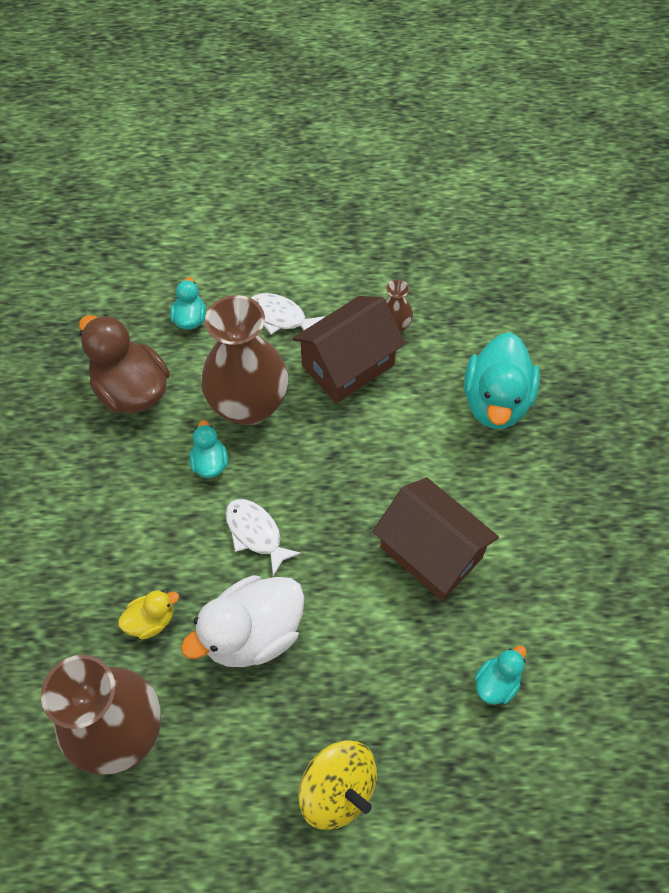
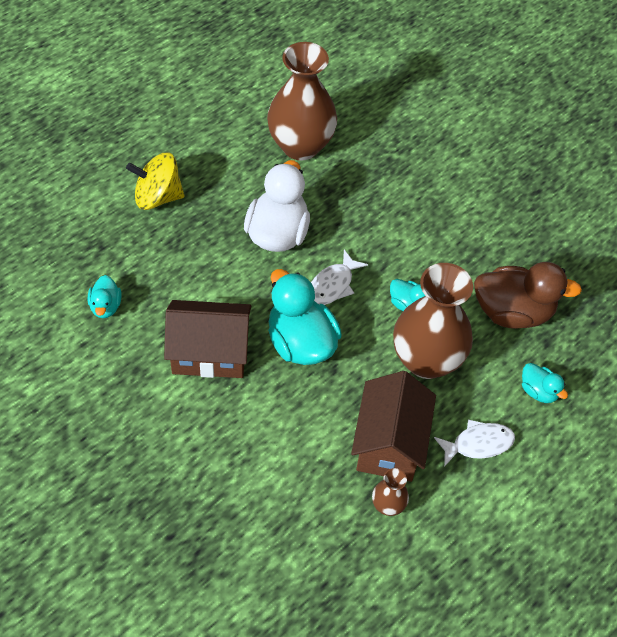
camera: 135 degrees right, 5 degrees down
yellow duck [118,590,179,639] -> none
white fish [225,499,302,576] -> white fish turned 120 degrees clockwise [311,250,368,305]
turquoise duck [464,332,540,429] -> turquoise duck moved to [268,269,342,365]

